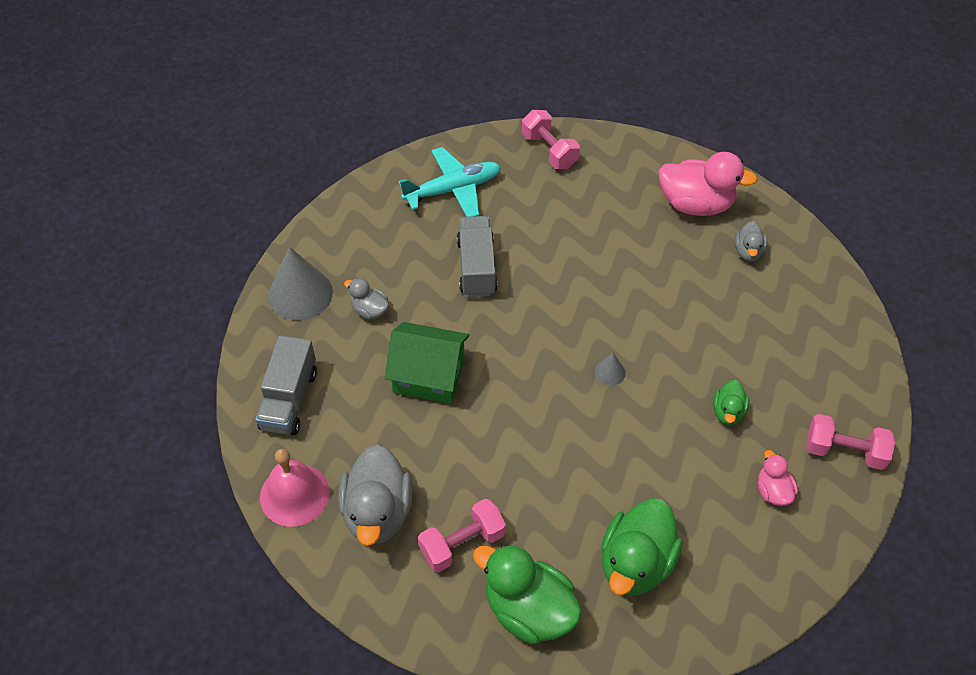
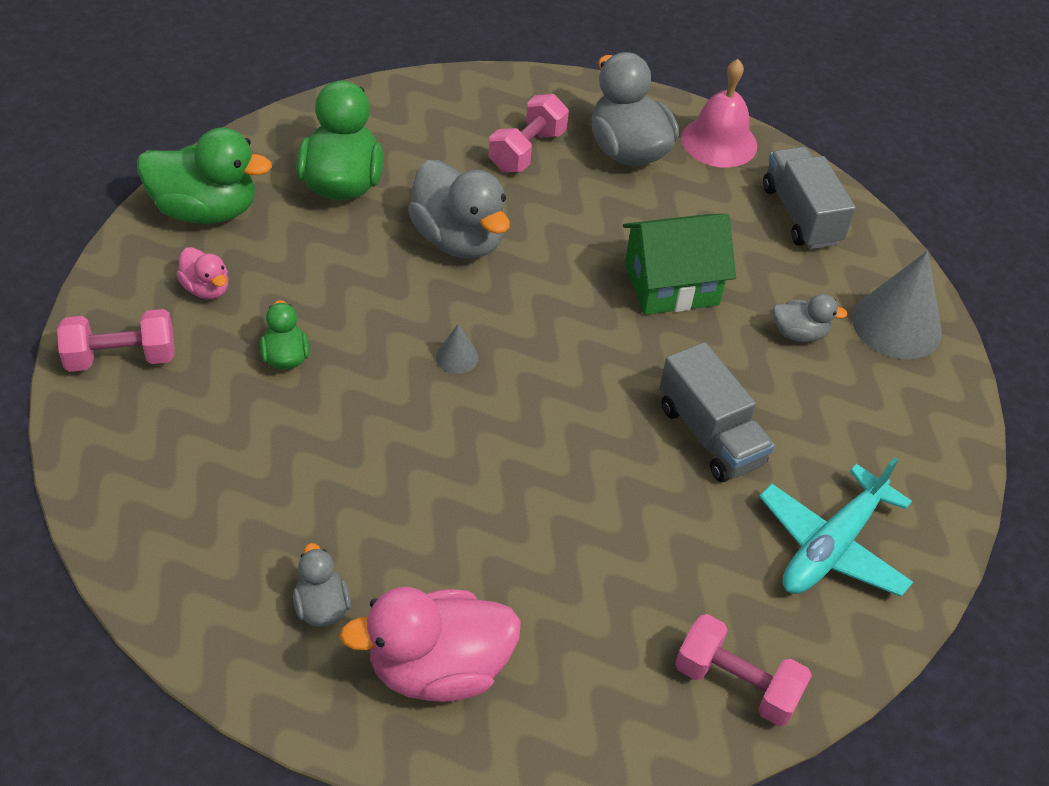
camera: 150 degrees right, 5 degrees down
green duck [473,544,582,644] -> green duck moved to [137,128,272,224]
none -> grey duck [408,160,510,259]

